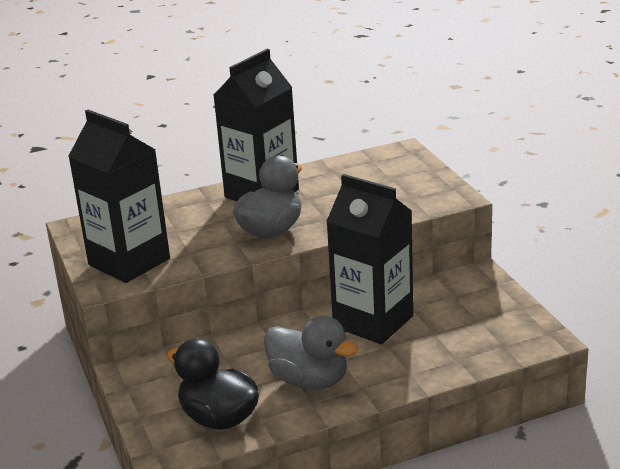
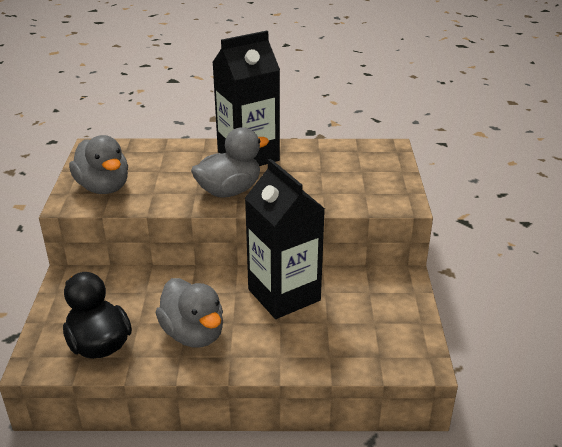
camera: 20 degrees right, 5 degrees up
black carton [68,110,170,283] -> grey duck [69,135,128,194]

